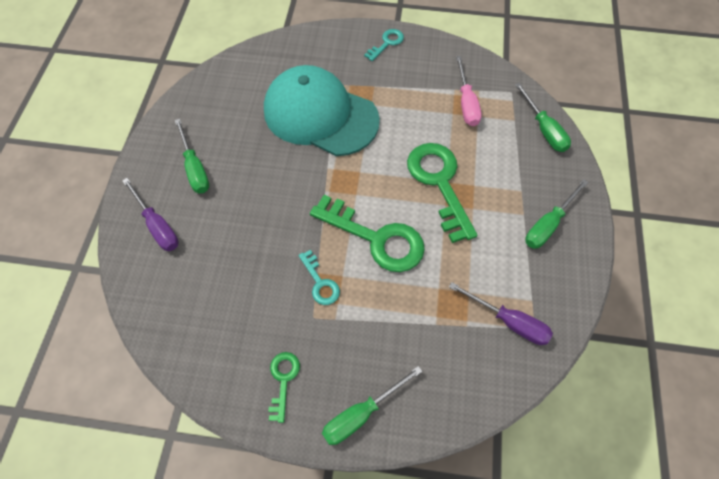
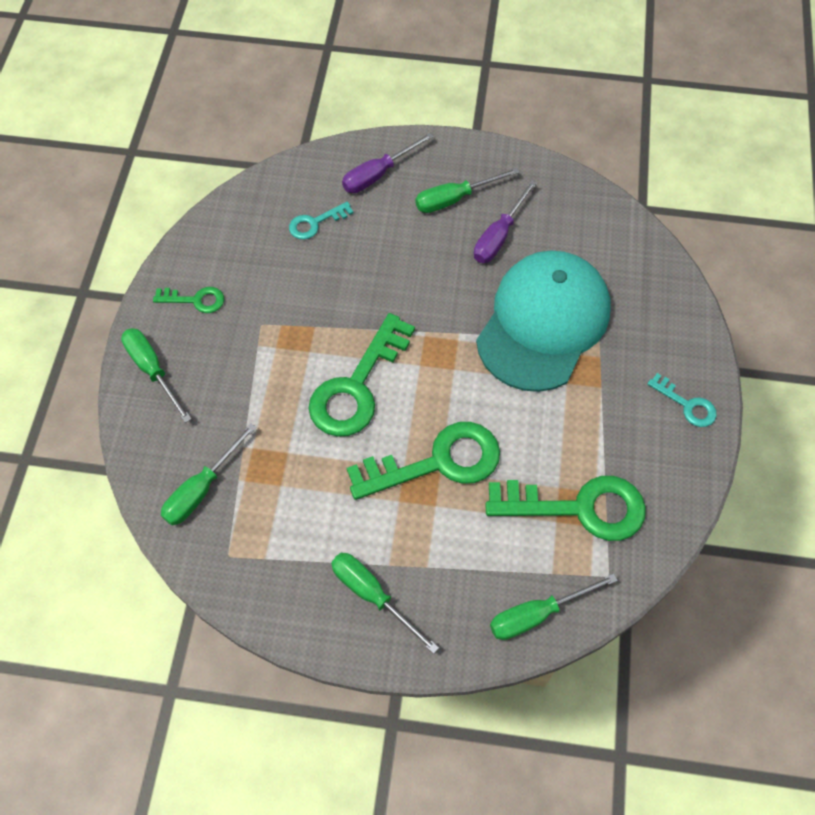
camera: 90 degrees right, 0 degrees up
turquoise key [298,250,340,305] -> turquoise key moved to [289,202,354,240]
purple screwdriver [449,282,553,345] -> purple screwdriver moved to [474,180,537,263]
pink screwdriver [456,56,482,126] -> green key [485,476,646,541]
none -> green screwdriver [161,423,257,526]

